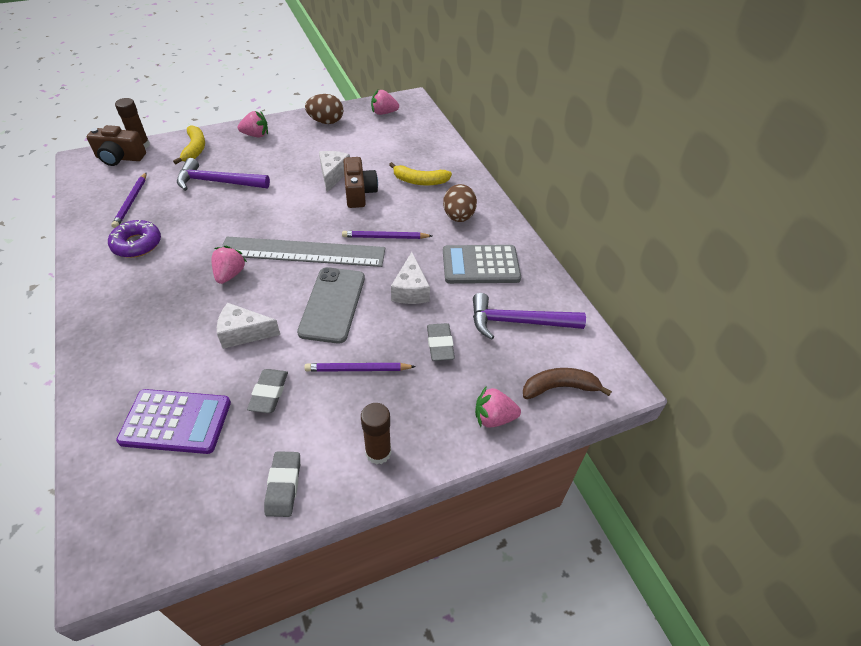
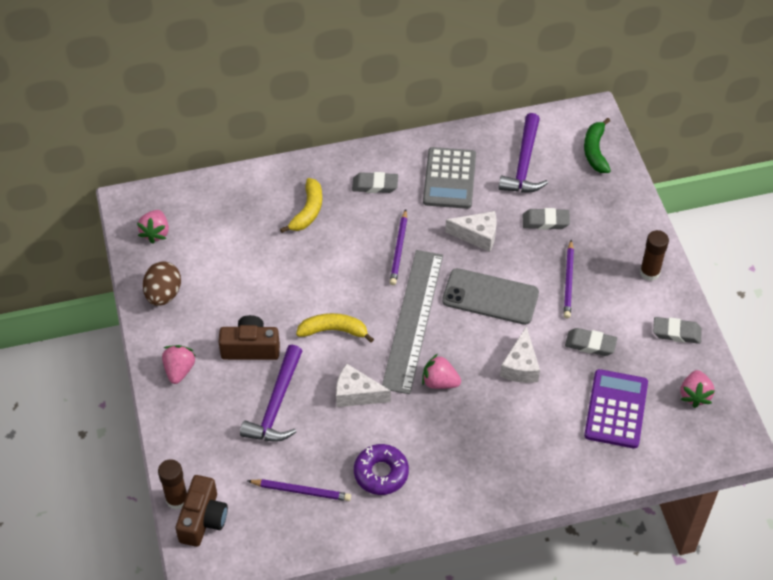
camera: 80 degrees left, 5 degrees up
yellow banana [173,125,205,164] -> yellow banana moved to [296,313,374,343]
white cheese [319,151,350,192] -> white cheese moved to [336,364,391,407]
brown camera [343,157,378,208] -> brown camera moved to [219,315,280,360]
brown egg [443,184,477,222] -> grey eraser [352,172,398,193]
pink strawberry [475,387,521,428] -> pink strawberry moved to [680,370,715,408]
brown banana [523,368,612,399] -> green banana [584,118,611,173]

